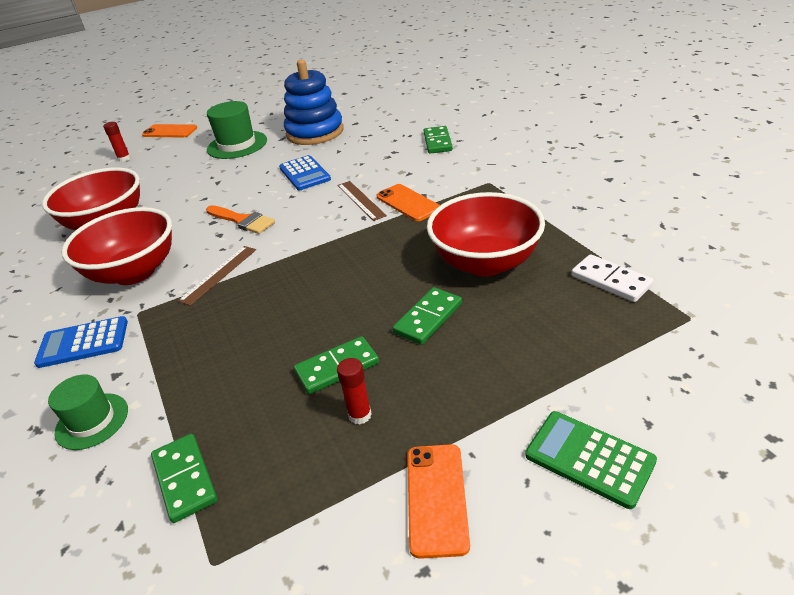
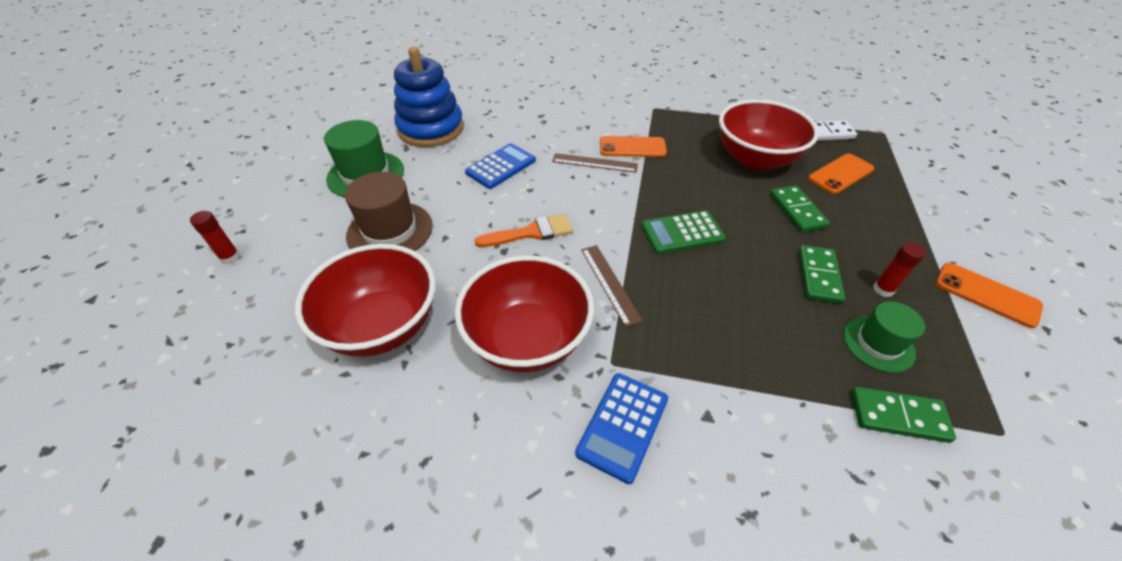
camera: 55 degrees left, 10 degrees up
green hat [48,374,128,450] -> green hat moved to [843,301,925,373]
orange phone [142,124,197,138] -> orange phone moved to [808,153,874,194]
blue calculator [279,155,331,190] -> blue calculator turned 60 degrees counterclockwise [465,143,536,189]
green domino [424,126,453,154] -> none
green calculator [525,411,657,509] -> green calculator moved to [642,210,726,254]
none -> brown hat [345,172,433,251]

